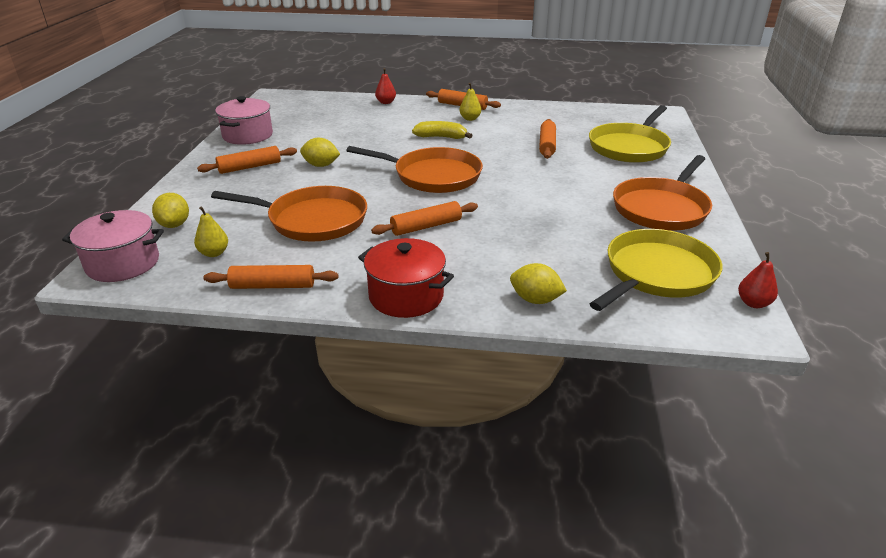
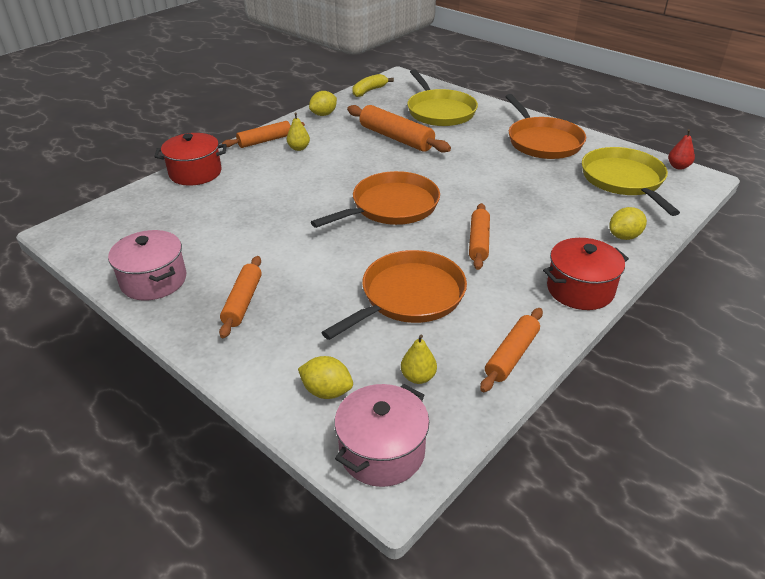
camera: 55 degrees left, 5 degrees up
yellow lemon [300,138,340,167] -> yellow lemon moved to [309,91,337,116]
red pear [375,68,396,104] -> red pot [154,133,227,186]
yellow banana [412,121,473,139] -> yellow banana moved to [352,74,394,97]
orange rolling pin [539,119,556,159] -> orange rolling pin [347,105,451,153], size x1.54

